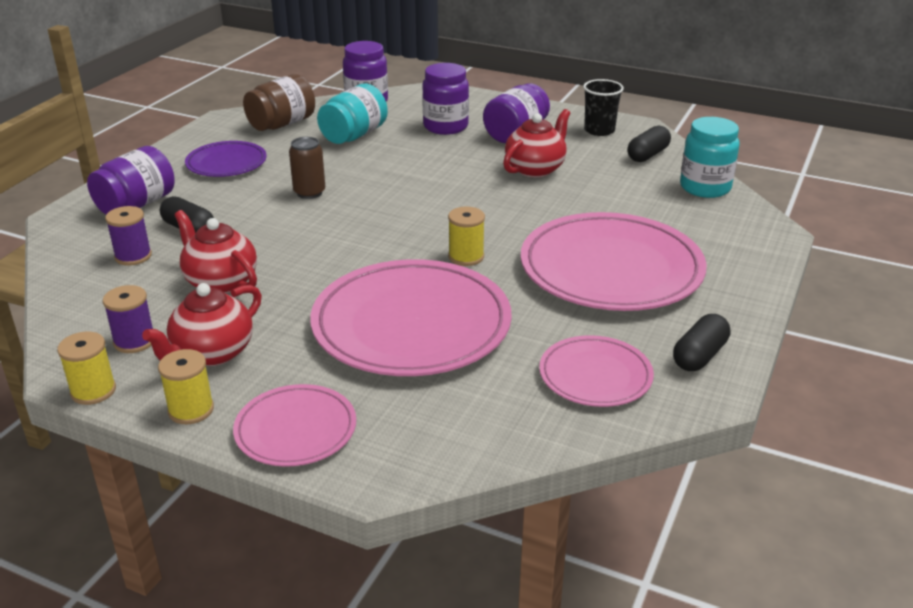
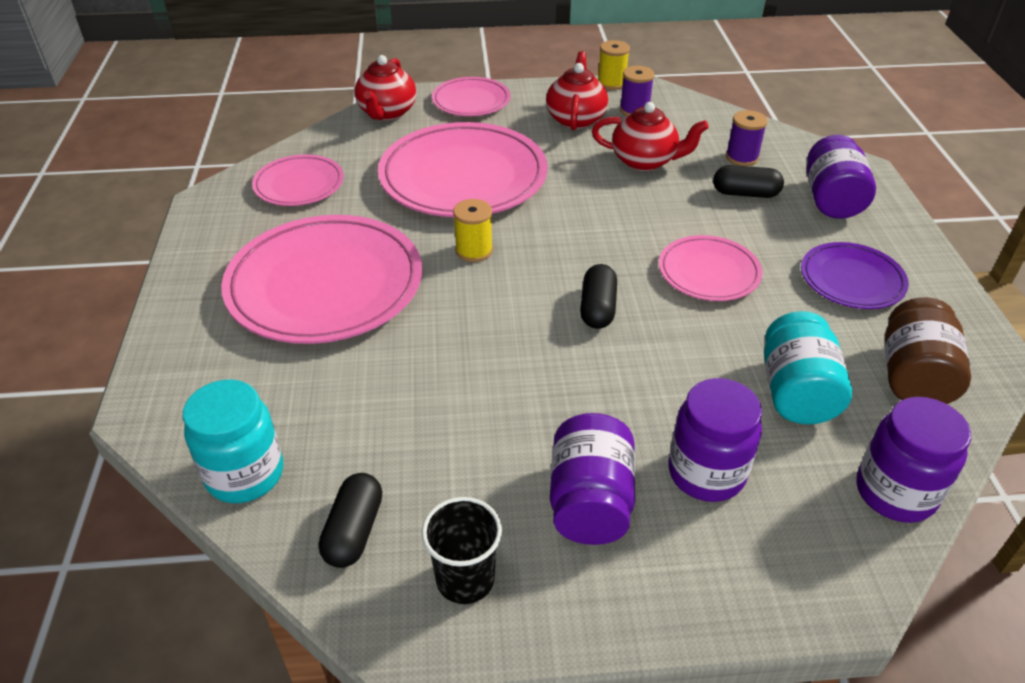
camera: 150 degrees right, 10 degrees up
yellow spool [158,349,214,424] -> none
brown can [289,137,325,199] -> pink plate [659,235,762,301]
red teapot [503,109,570,178] -> red teapot moved to [355,55,416,120]
black capsule [673,314,730,371] -> black capsule moved to [580,264,617,329]

